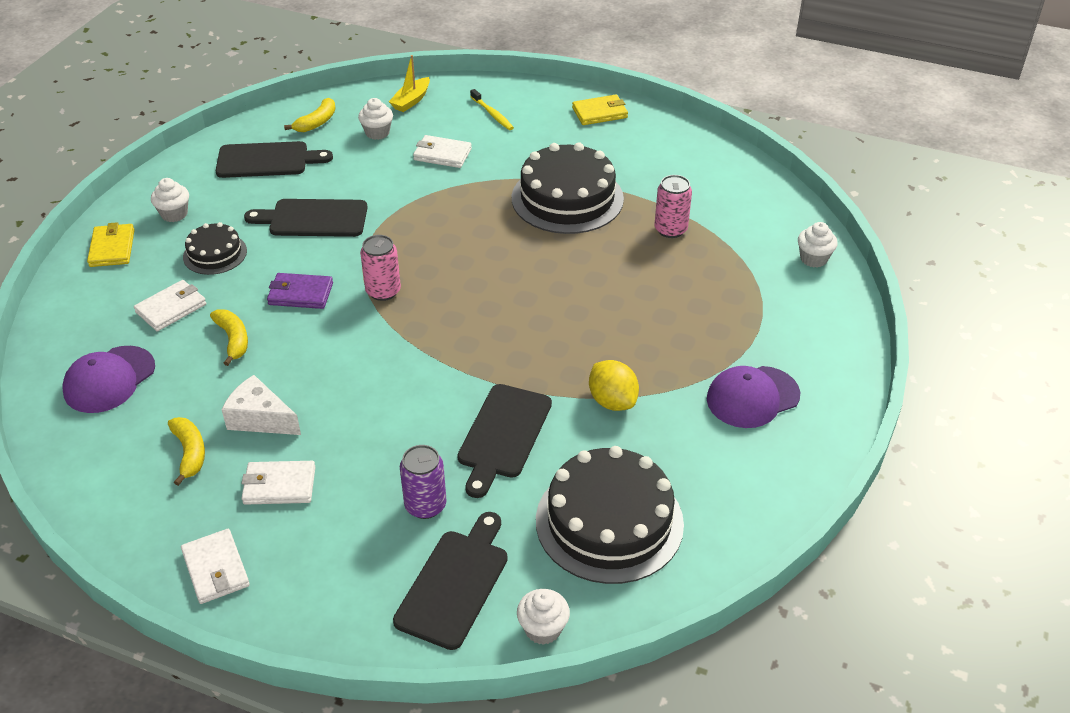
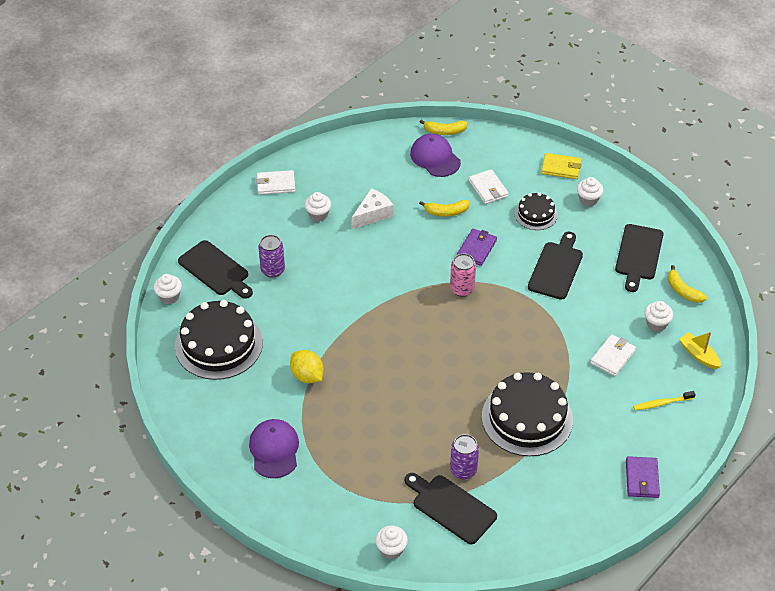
camera: 110 degrees right, 5 degrees up
yellow banana [168,417,205,486] -> yellow banana moved to [420,119,468,135]
white wallet [242,461,315,505] -> white cupcake [305,192,331,222]
black cutting board [457,384,552,498] -> black cutting board moved to [405,473,497,544]
yellow wallet [572,95,628,125] -> purple wallet [626,456,660,498]
yellow lemon [589,360,639,411] -> yellow lemon turned 60 degrees clockwise [290,350,324,383]
pink can [654,175,692,238] -> purple can [450,434,479,479]

